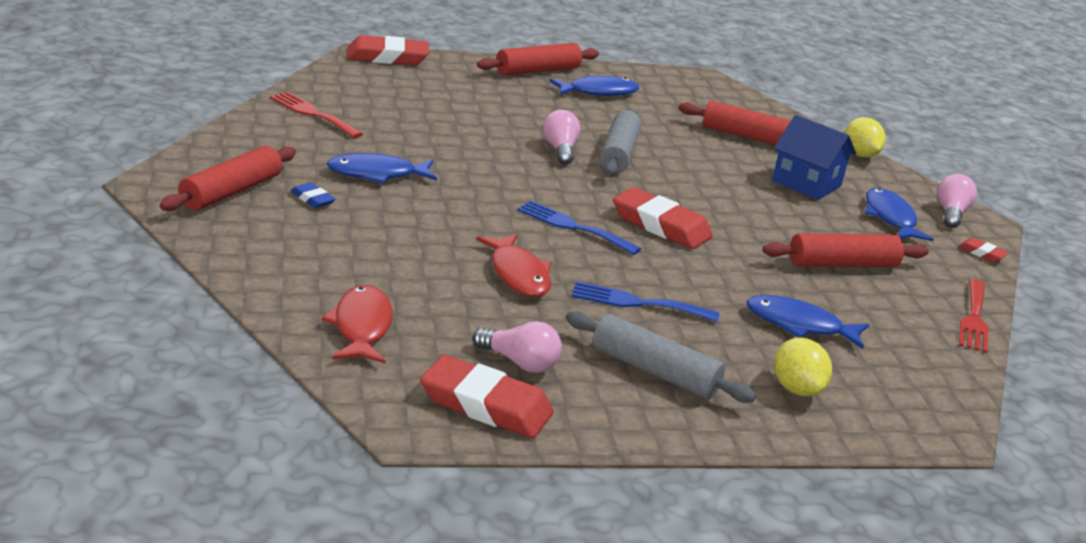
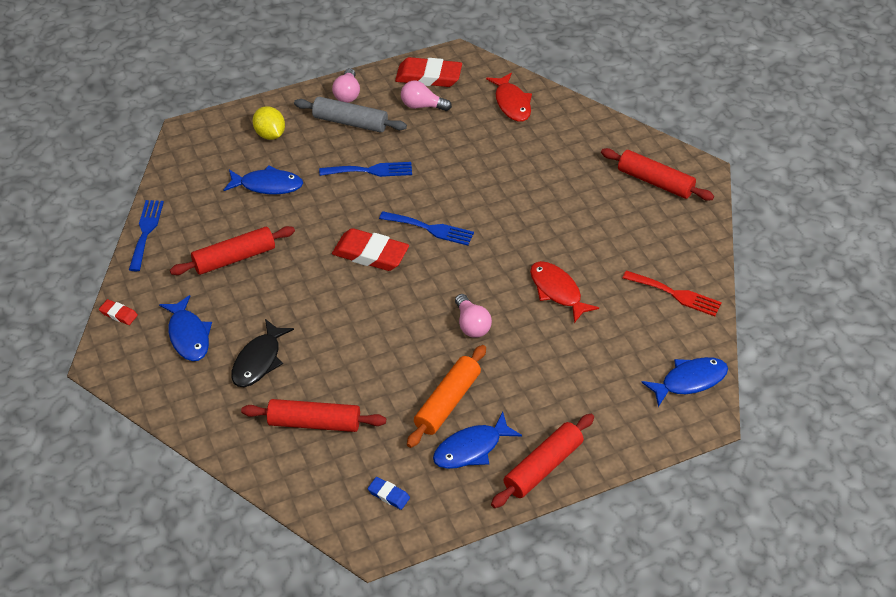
camera: 170 degrees right, 20 degrees up
red rolling pin [160,146,296,211] -> red rolling pin turned 75 degrees counterclockwise [601,148,714,201]
blue eraser [291,182,336,208] -> blue eraser moved to [368,477,410,510]
blue fish [327,153,437,184] -> blue fish moved to [641,357,728,407]
red eraser [347,35,429,65] -> none
red fish [476,234,551,297] -> red fish moved to [530,261,599,323]
grey rolling pin [600,109,641,176] -> none
blue house [772,115,856,200] -> black fish [231,319,294,387]
yellow lemon [844,117,886,158] -> none
pink light bulb [937,174,977,228] -> pink light bulb moved to [332,68,360,103]
red fork [959,279,988,353] -> blue fork [129,200,164,271]
none -> orange rolling pin [407,345,486,448]

